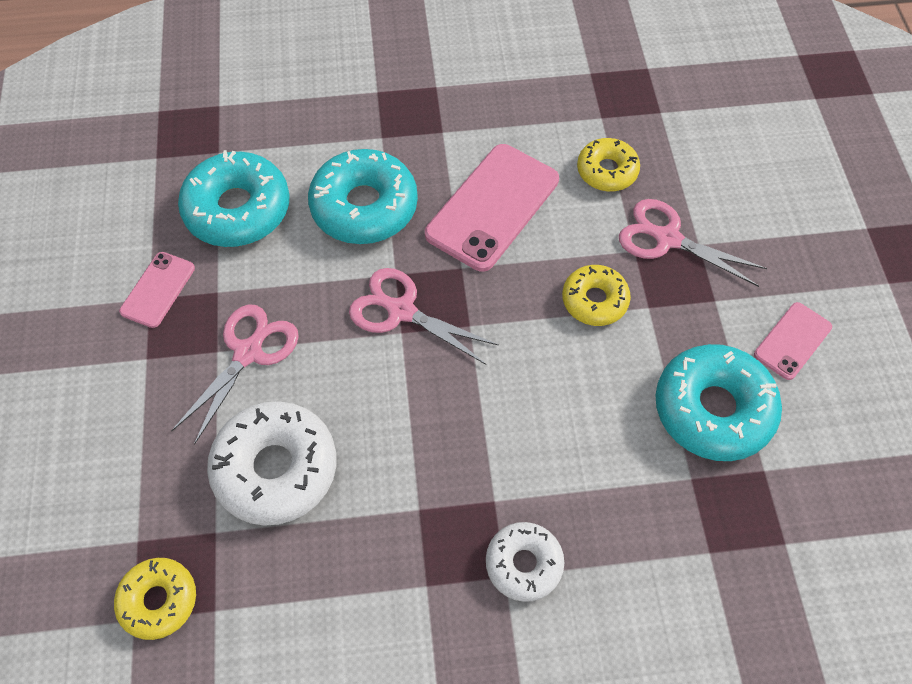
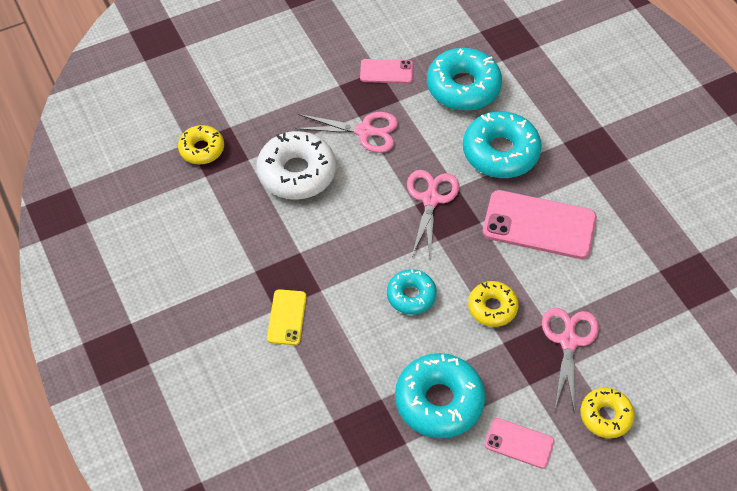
camera: 70 degrees right, 5 degrees down
white donut [486,522,564,602] -> yellow phone [267,289,306,345]
yellow donut [577,138,640,192] -> yellow donut moved to [581,388,635,438]
none -> turquoise donut [387,269,437,315]

